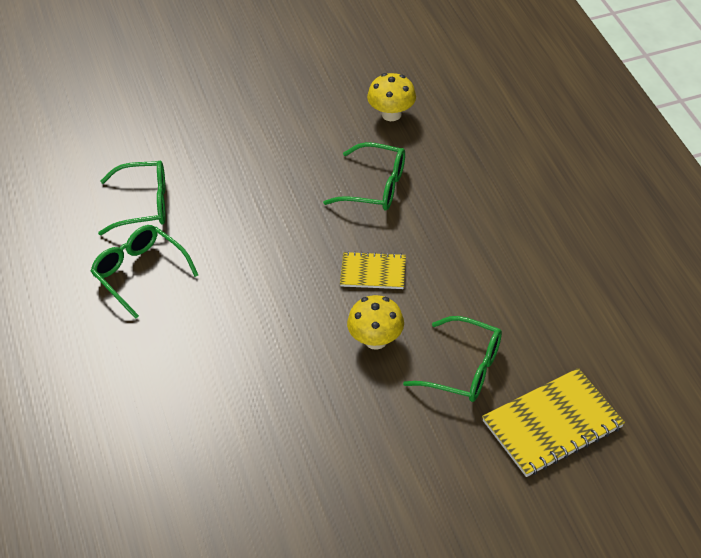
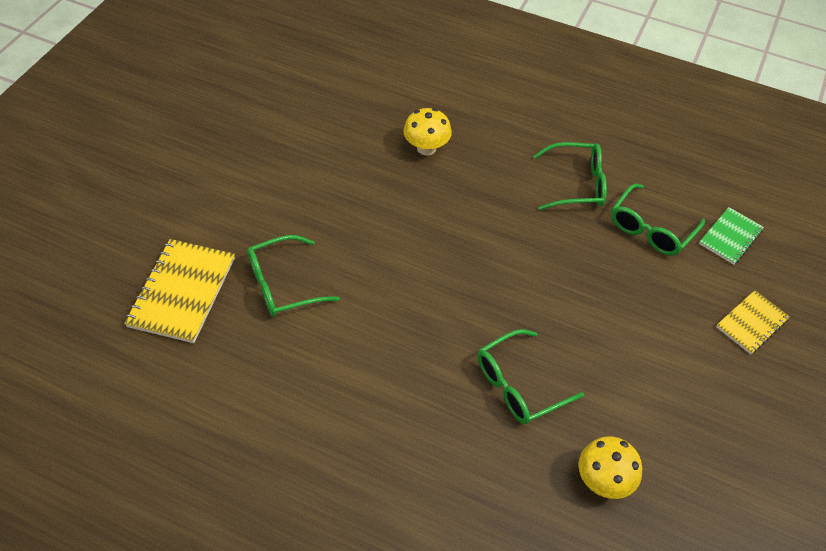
camera: 130 degrees right, 5 degrees up
yellow notebook [340,251,406,289] -> yellow notebook moved to [716,290,790,354]
yellow mushroom [347,295,404,350] -> yellow mushroom moved to [403,108,452,156]
none -> green notebook [699,207,764,265]

